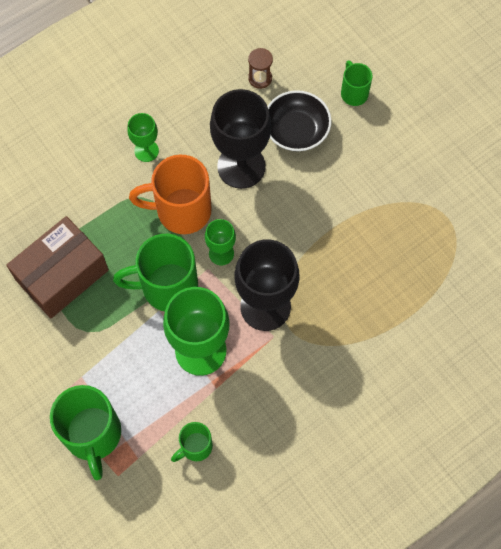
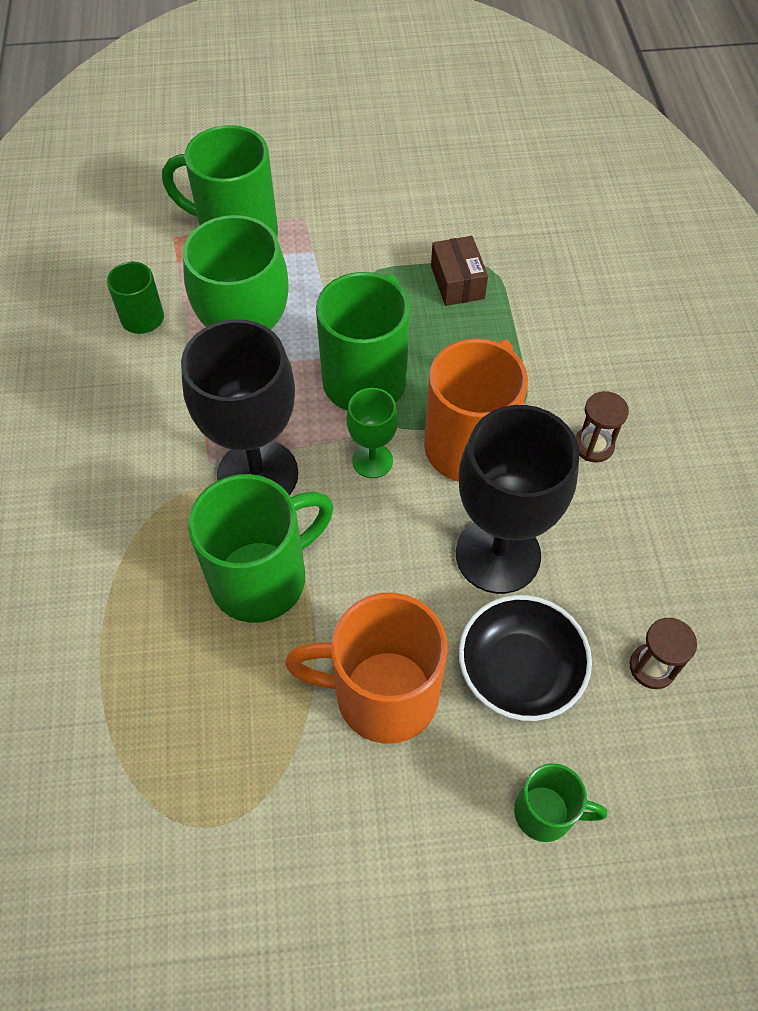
camera: 120 degrees right, 10 degrees down
brown box [6,216,109,319] -> brown box [431,236,488,306], size x0.52
green goblet [127,113,159,162] -> brown hourglass [575,391,629,463]
none -> green mug [188,474,333,623]
none -> orange mug [285,593,448,744]

